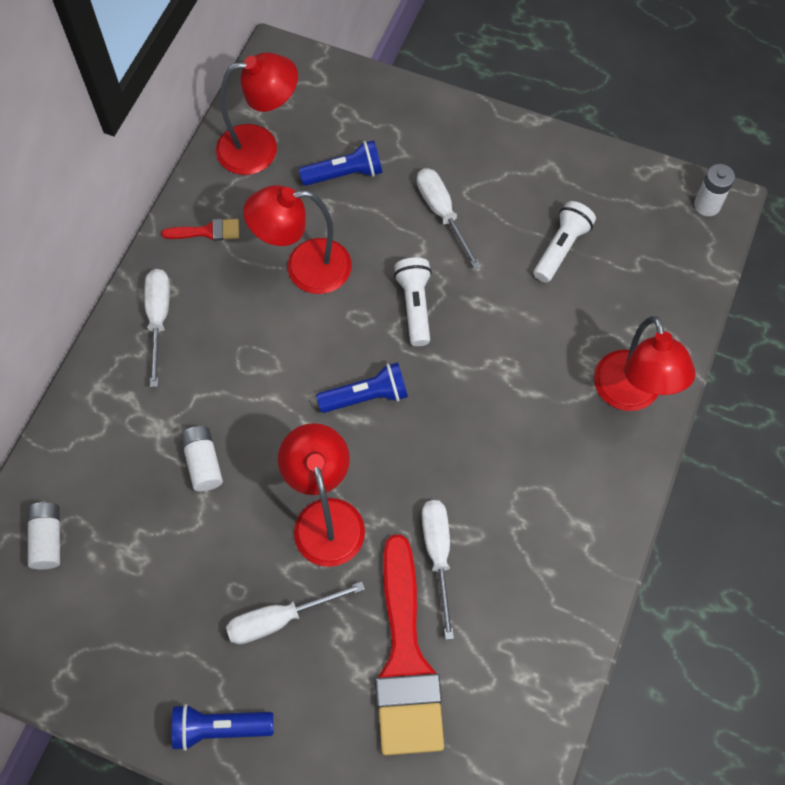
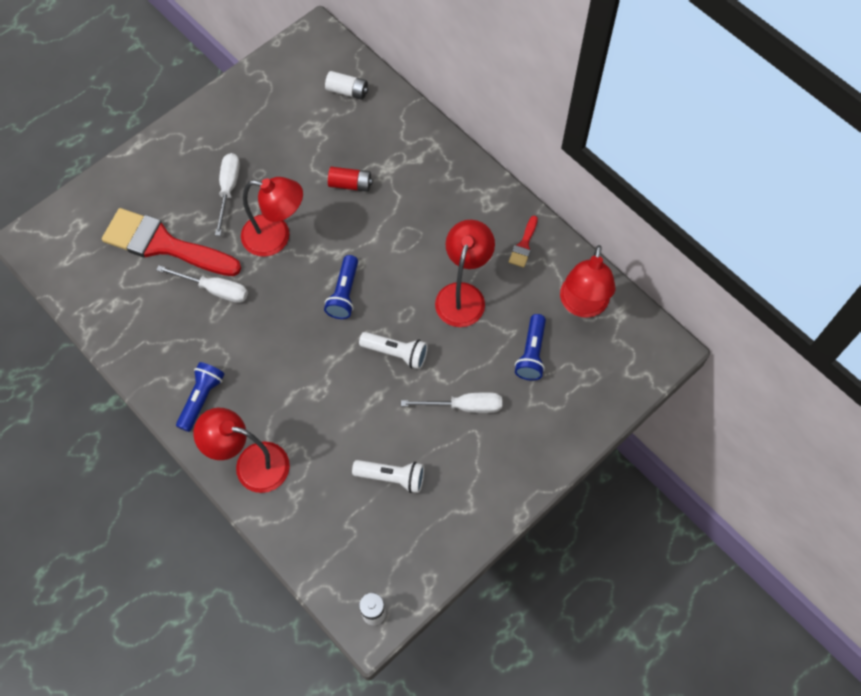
camera: 115 degrees right, 0 degrees up
white screwdriver [144,269,170,387] -> none
blue flashlight [172,704,273,751] -> blue flashlight moved to [176,362,224,432]
white battery [180,426,223,491] -> red battery [328,167,373,192]
white flashlight [533,201,596,283] -> white flashlight turned 45 degrees counterclockwise [352,460,424,493]

